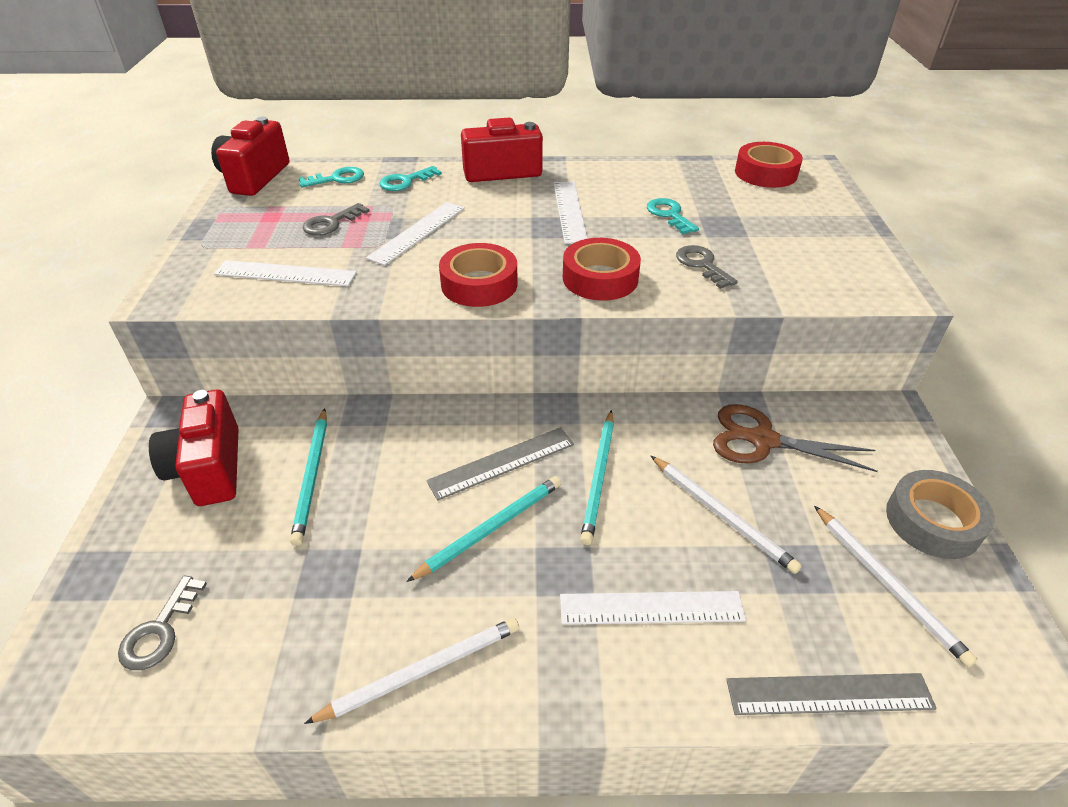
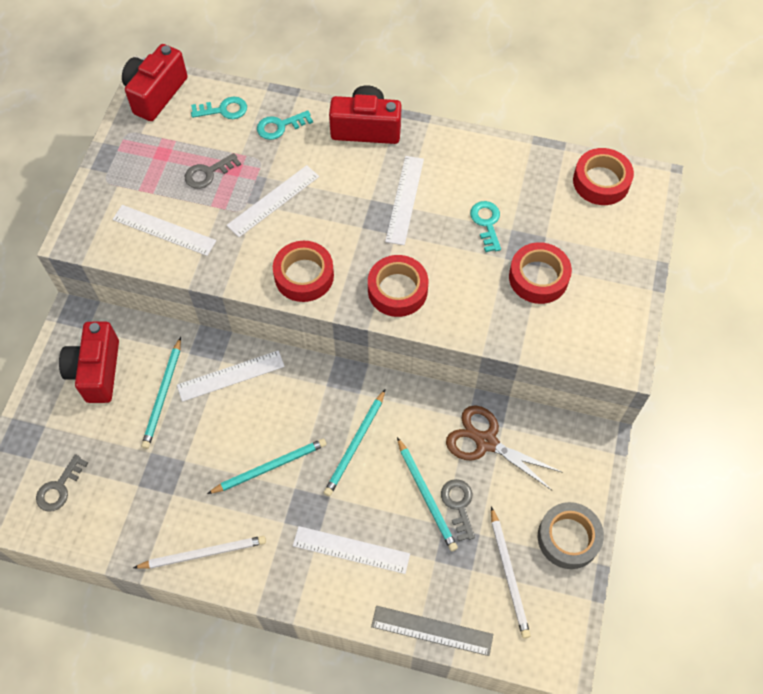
camera: 15 degrees right, 20 degrees up
grey ruler [426,427,574,501] -> none
white pencil [651,456,802,574] -> turquoise pencil [397,437,458,552]
grey key [676,245,738,289] -> grey key moved to [441,479,475,541]
none -> white ruler [177,350,285,402]
none -> red tape [509,242,572,304]

